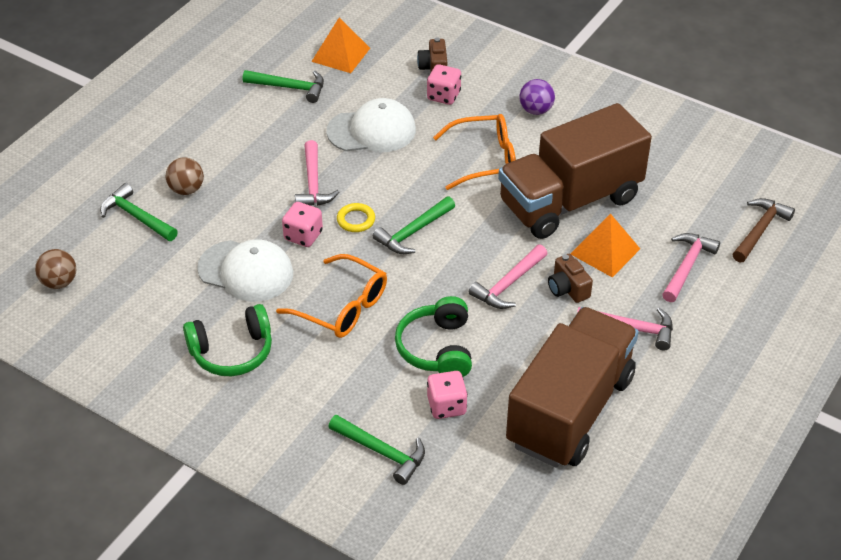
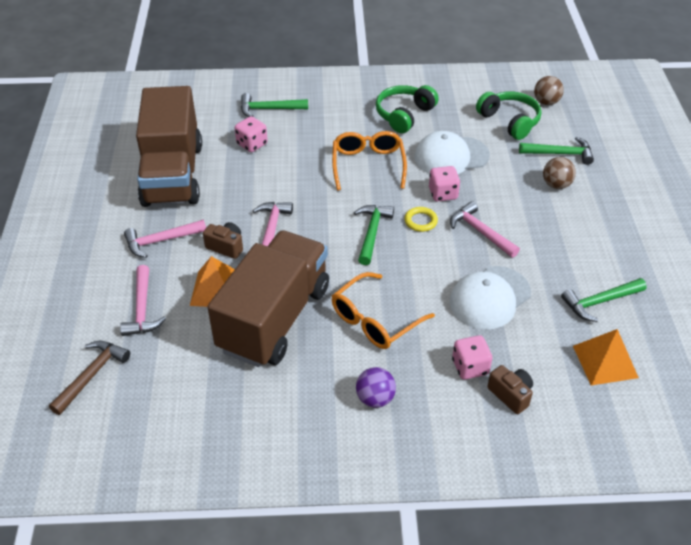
camera: 145 degrees right, 0 degrees up
orange glasses [276,254,387,338] -> orange glasses turned 90 degrees clockwise [332,131,407,191]
green headphones [395,296,472,377] -> green headphones moved to [476,91,542,140]
brown hammer [733,198,795,262] -> brown hammer turned 150 degrees counterclockwise [49,341,130,415]

